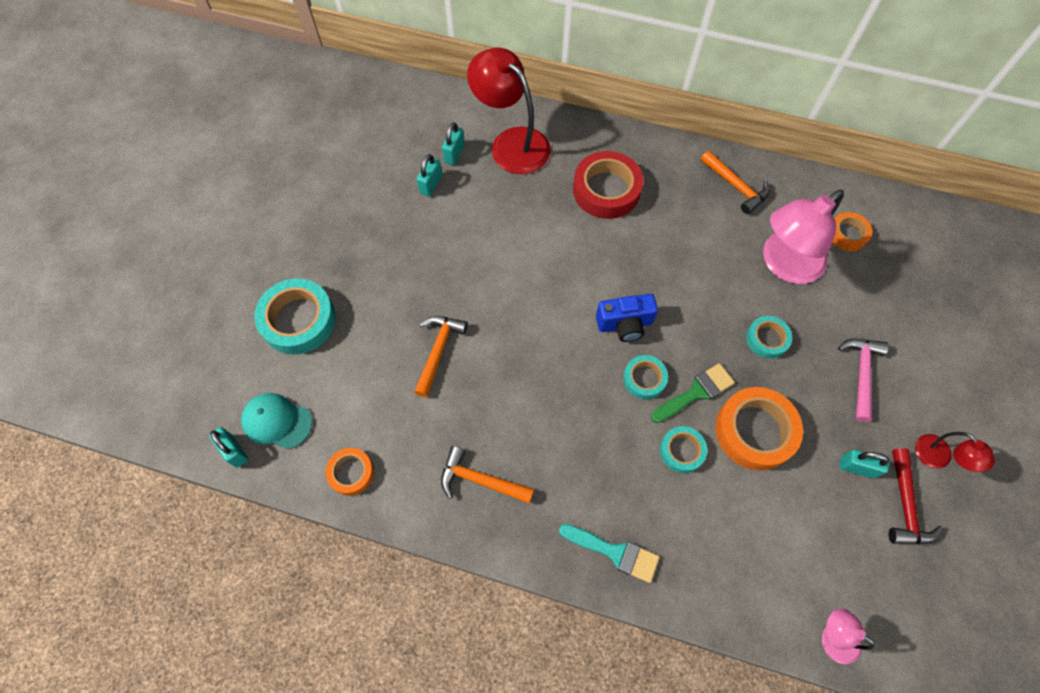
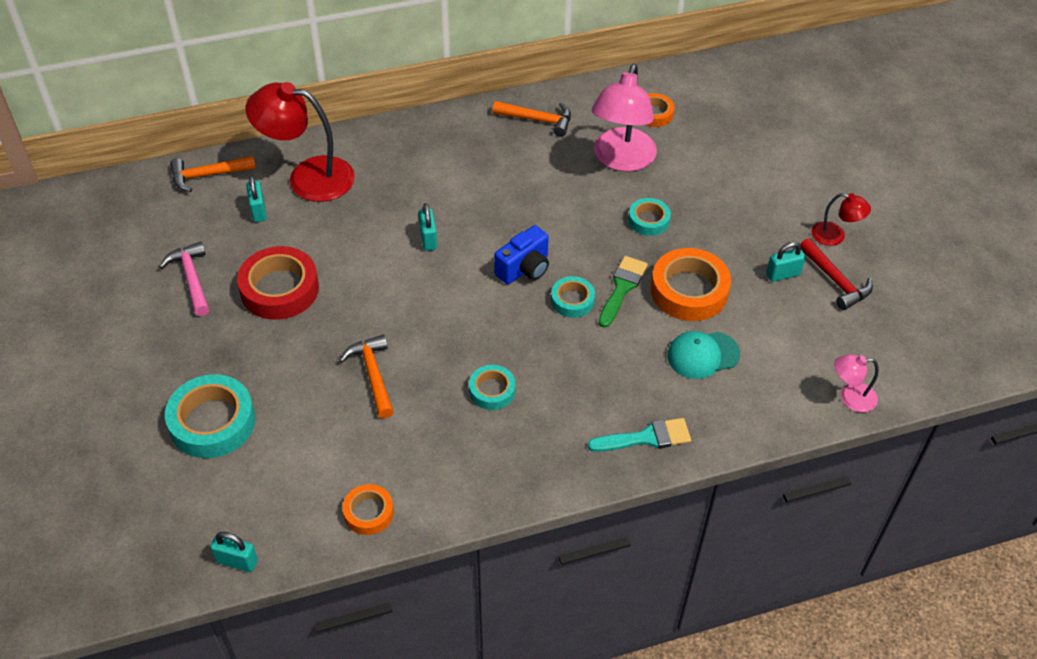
camera: 35 degrees left, 15 degrees down
turquoise cap [241,393,312,449] -> turquoise cap moved to [667,331,740,379]
turquoise padlock [417,154,442,197] -> turquoise padlock moved to [419,203,437,251]
orange hammer [441,446,534,504] -> orange hammer moved to [170,156,256,192]
red tape [573,151,644,219] -> red tape moved to [237,246,319,320]
turquoise tape [660,426,707,473] -> turquoise tape moved to [469,365,515,410]
pink hammer [838,338,889,422] -> pink hammer moved to [159,241,209,316]

